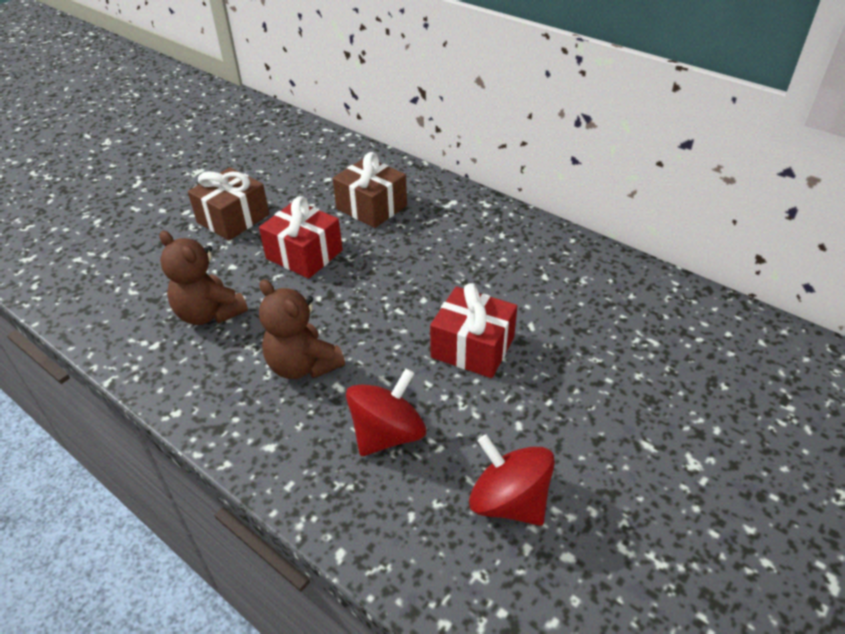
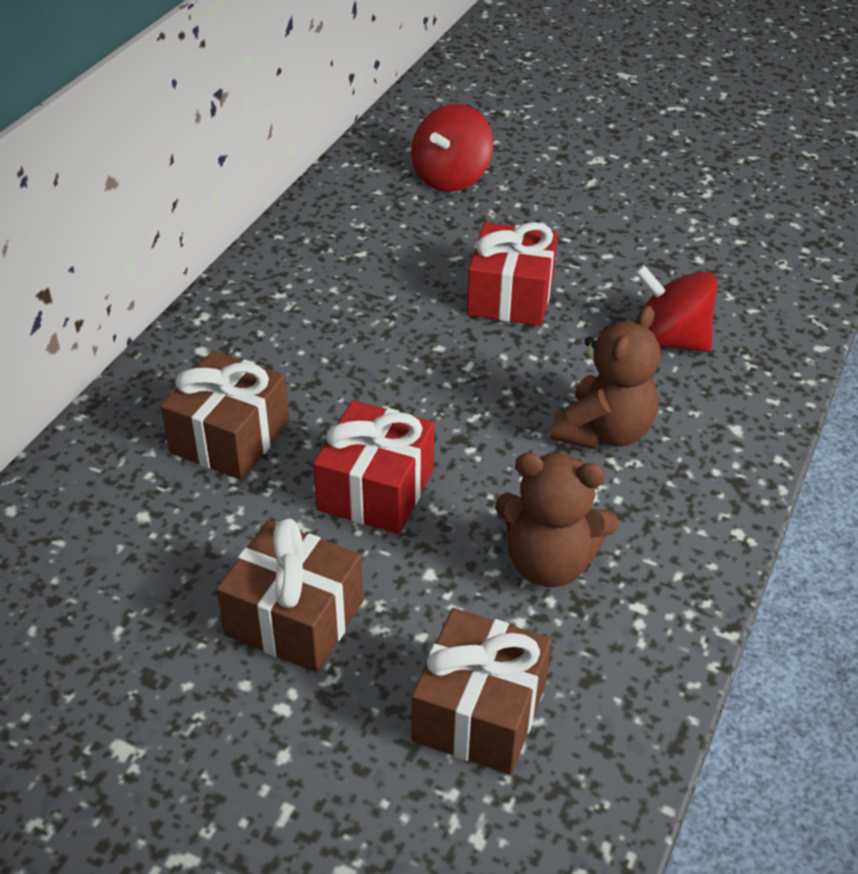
camera: 105 degrees left, 0 degrees up
brown teddy bear [159,231,248,325] -> brown teddy bear turned 75 degrees clockwise [495,453,619,587]
red spinning top [469,434,555,526] -> red spinning top moved to [411,104,493,192]
none -> brown gift [412,608,551,775]

